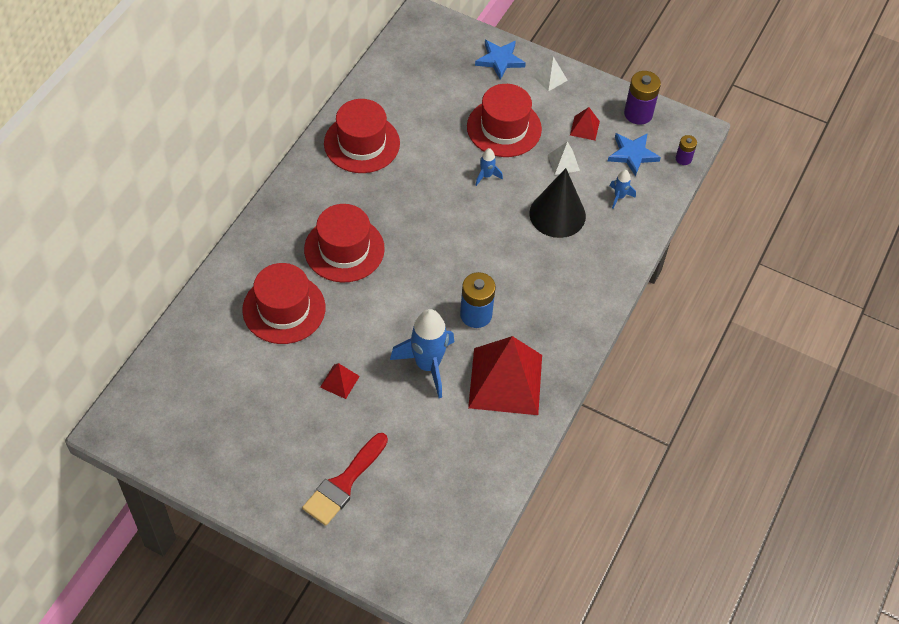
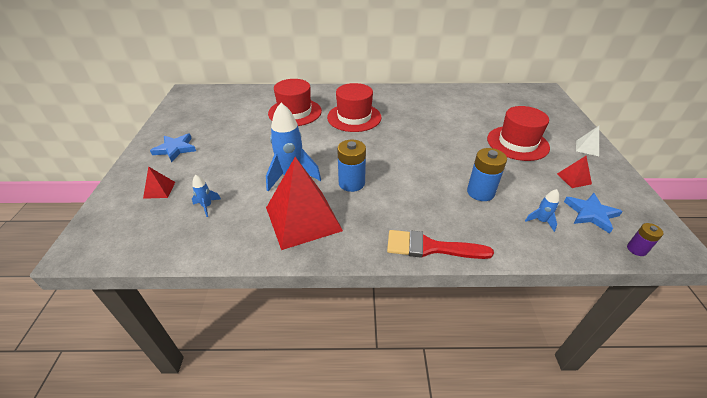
camera: 65 degrees right, 15 degrees down
red brush [302,433,388,526] -> red brush moved to [387,230,494,259]
red pyramid [320,363,360,399] -> red pyramid moved to [143,166,175,199]
red hat [324,99,400,173] -> none
blue star [475,40,526,80] -> blue star moved to [150,134,196,162]
blue rocket [476,148,503,186] -> blue rocket moved to [192,175,221,217]
black cone [529,168,586,238] -> blue battery [467,148,507,201]
white pyramid [548,141,580,175] -> none
purple battery [624,71,661,125] -> none

